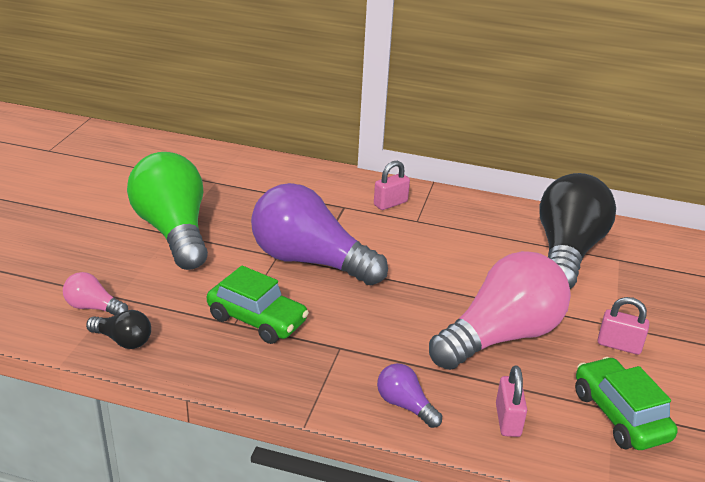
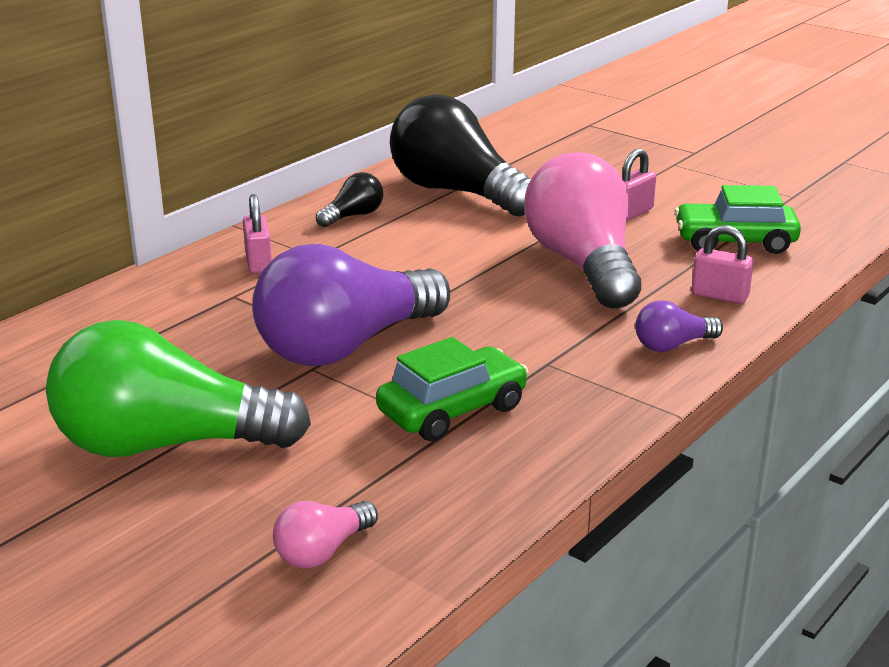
camera: 65 degrees left, 5 degrees down
black light bulb [86,310,151,349] -> black light bulb moved to [316,172,383,227]

